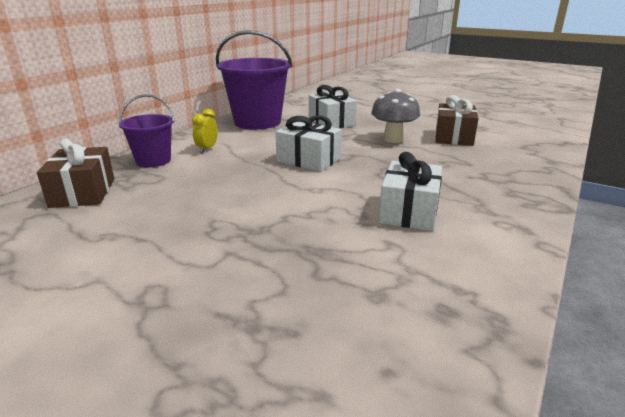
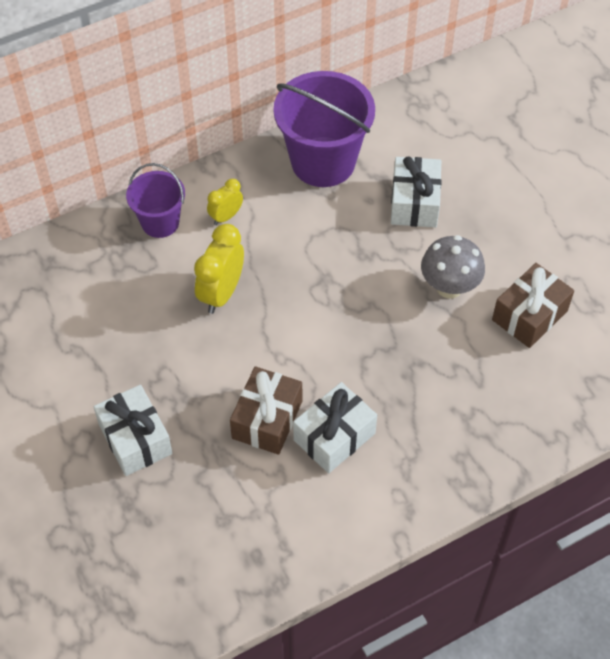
camera: 30 degrees right, 30 degrees up
brown gift [37,138,114,208] -> brown gift moved to [230,366,302,455]
white gift [276,116,342,172] -> white gift moved to [94,385,172,476]
none -> yellow clock [194,224,244,314]

